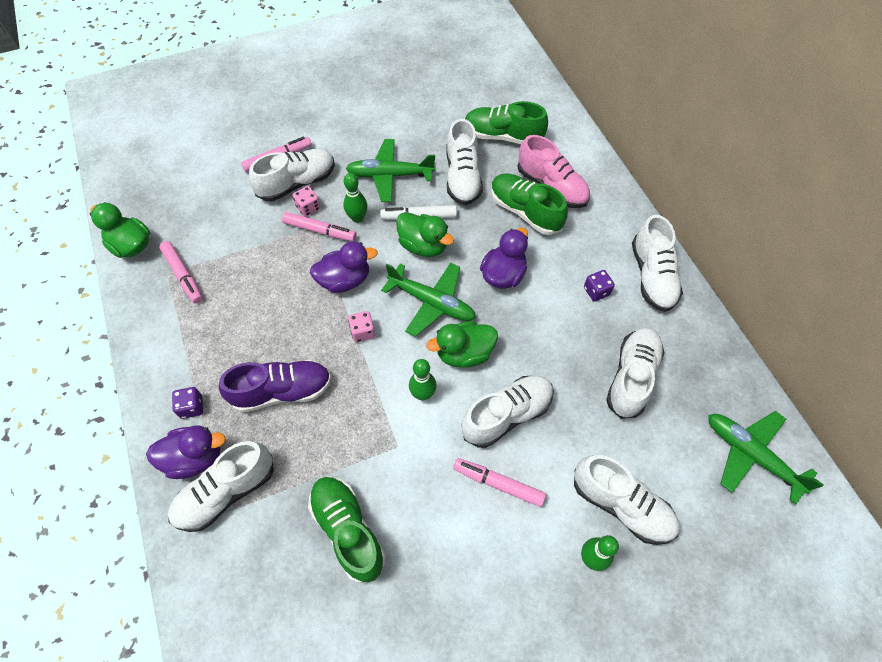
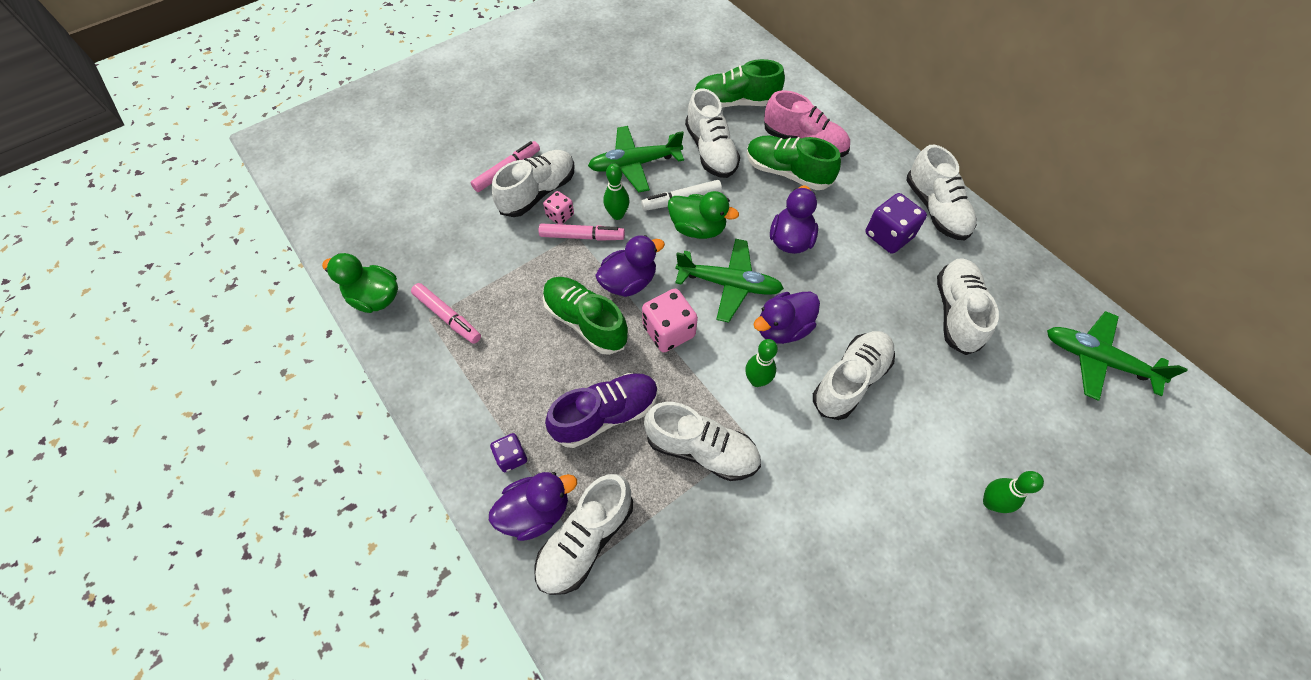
camera: 15 degrees left, 0 degrees up
green shoe [308,476,386,583] -> green shoe moved to [543,277,629,355]
pink dice [348,311,375,342] -> pink dice [642,289,698,352], size x1.72
green duck [426,321,498,368] -> purple duck [753,292,820,344]
pink marker [453,458,546,507] -> none
white shoe [574,455,680,545] -> white shoe moved to [644,402,761,481]
purple dice [584,270,615,302] -> purple dice [865,193,927,254], size x1.72

